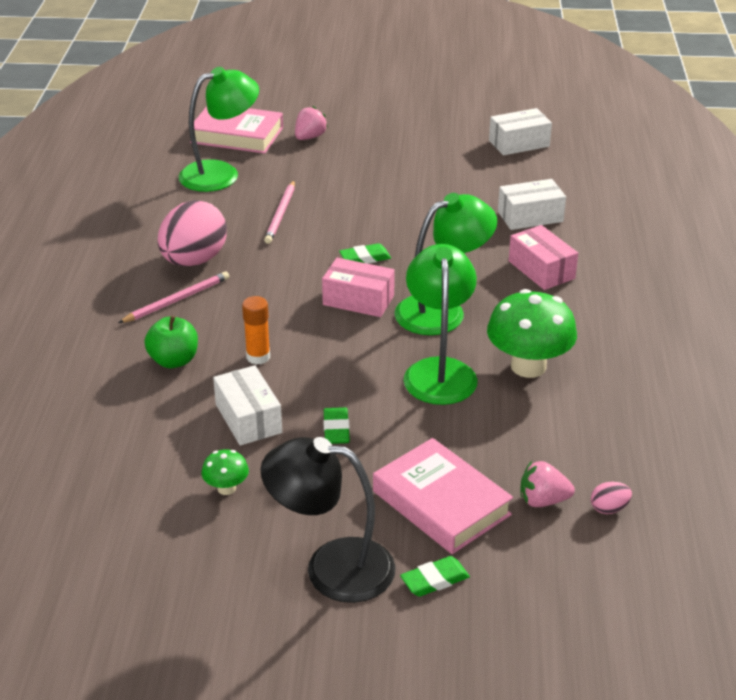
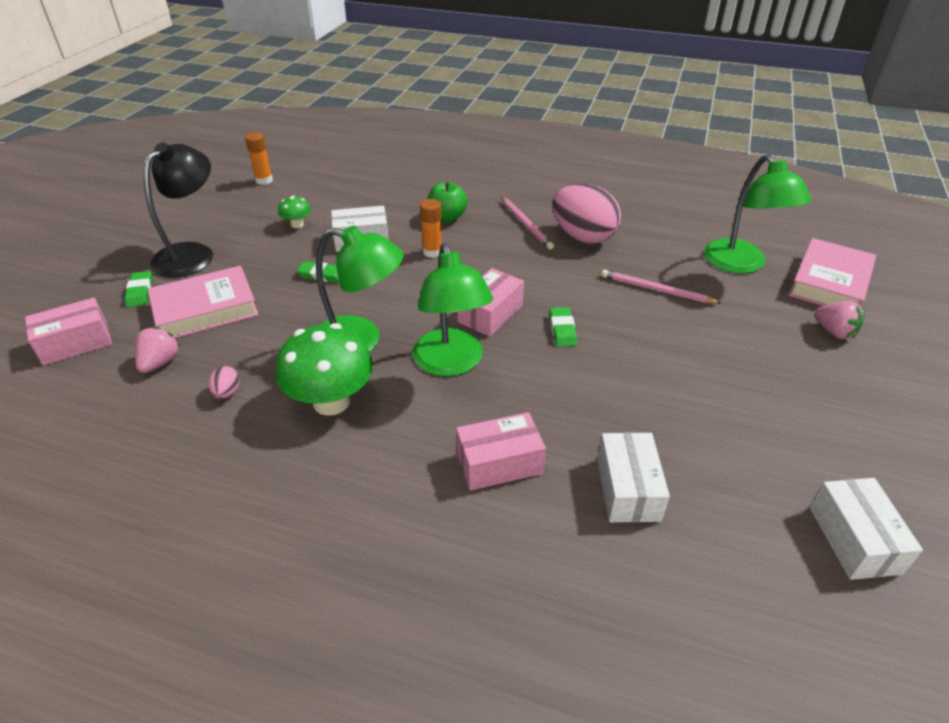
camera: 105 degrees right, 5 degrees up
pink egg [591,482,632,514] -> pink egg moved to [208,366,240,399]
none -> pink box [25,298,112,365]
none -> orange glue stick [245,132,273,185]

